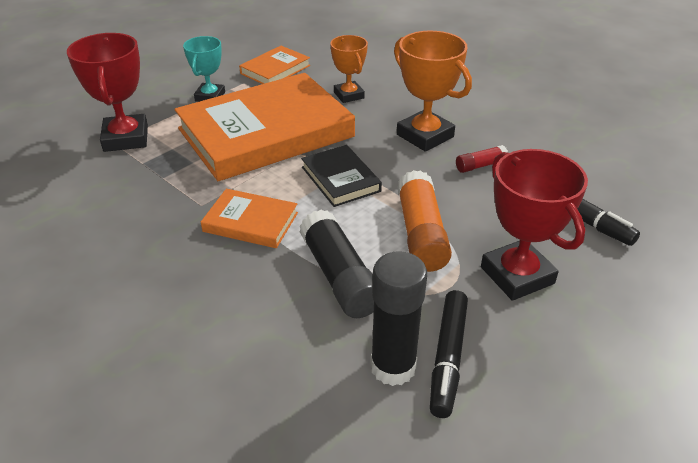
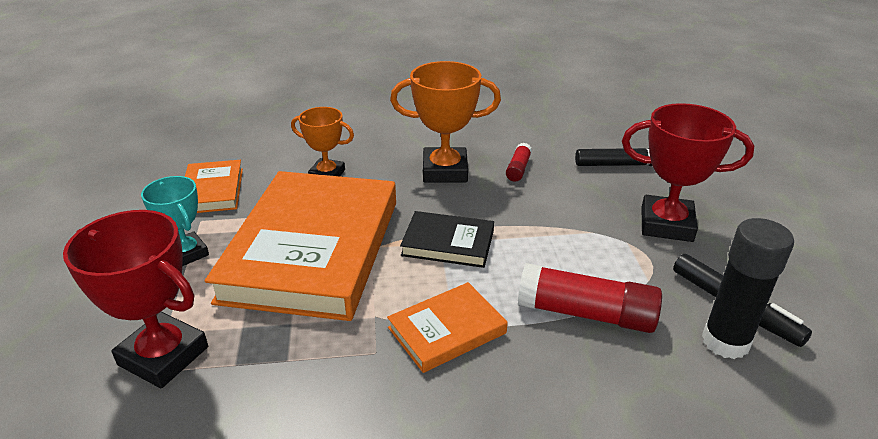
camera: 50 degrees left, 5 degrees down
black glue stick [300,210,374,318] -> red glue stick [518,263,662,333]
orange glue stick [397,170,452,272] -> none

